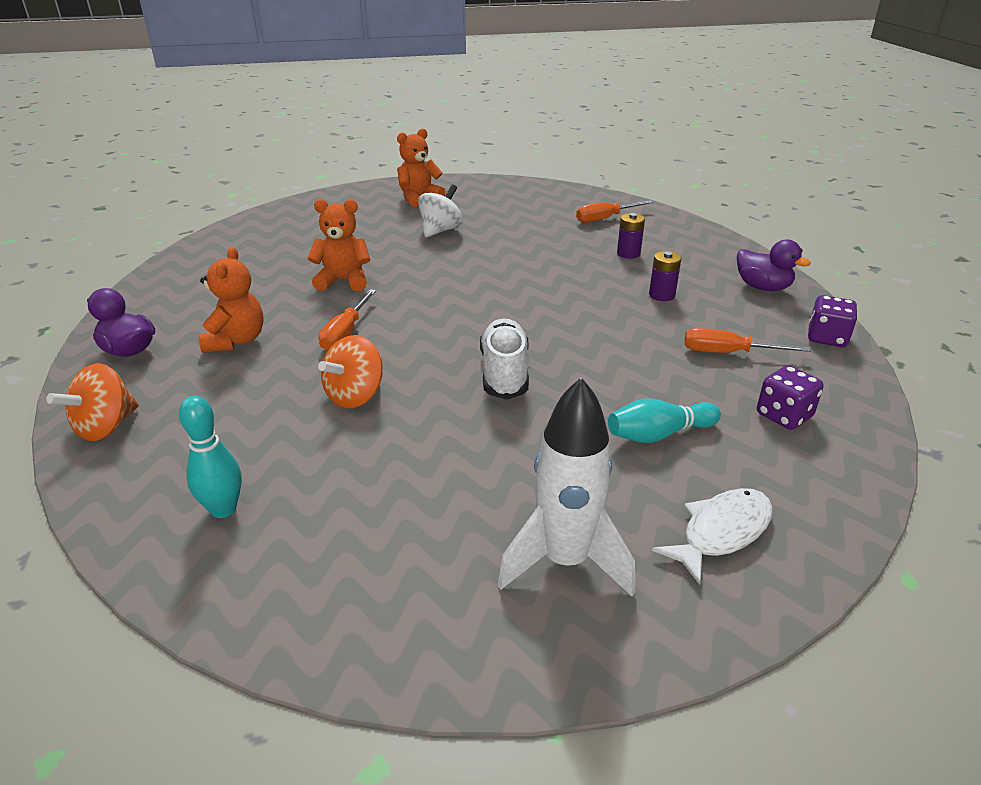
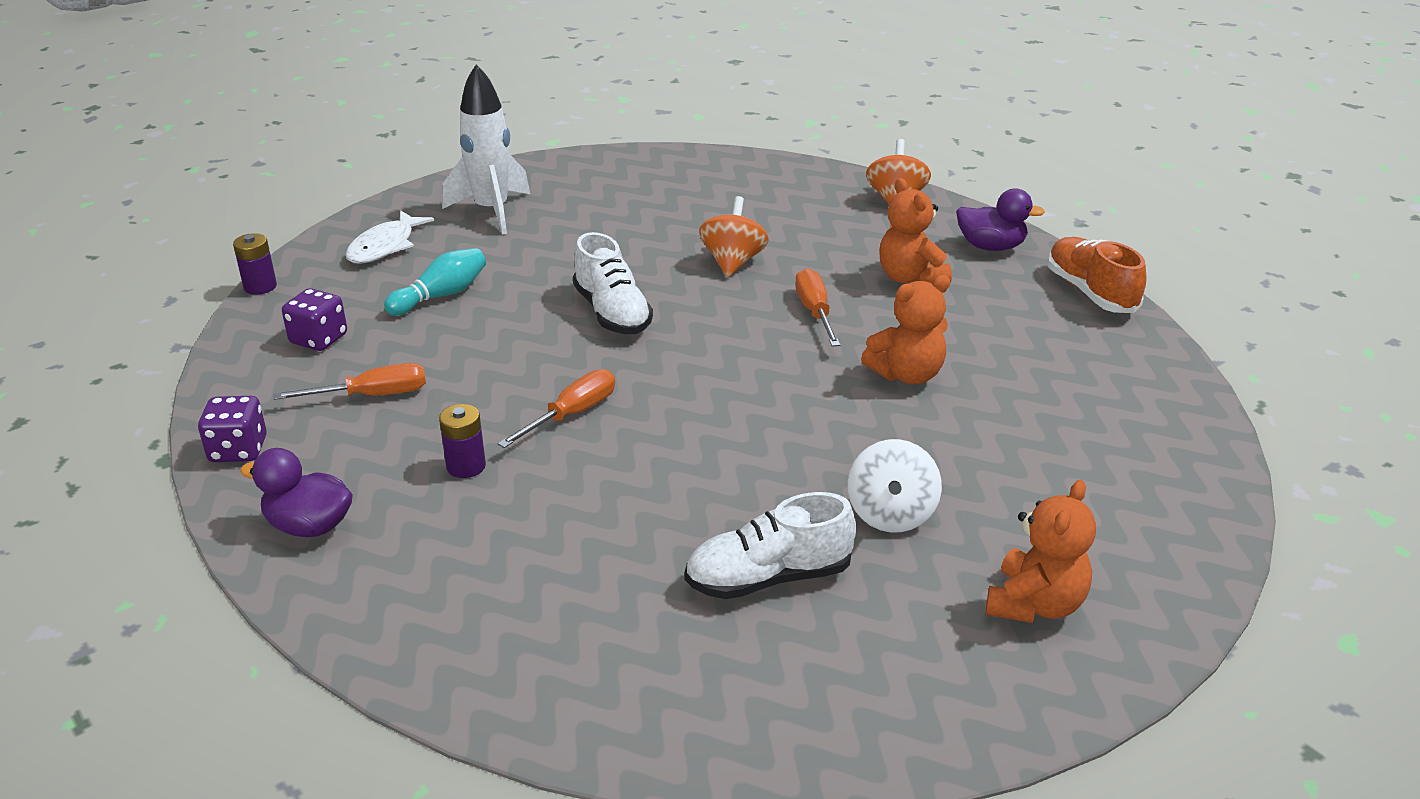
camera: 155 degrees right, 0 degrees up
turquoise bowling pin [179,396,242,518] -> none
orange screwdriver [576,200,653,223] -> orange screwdriver moved to [497,369,615,448]
purple battery [617,213,645,259] -> purple battery moved to [233,233,277,295]
none -> white shoe [684,492,856,599]
none -> orange shoe [1048,237,1147,313]

